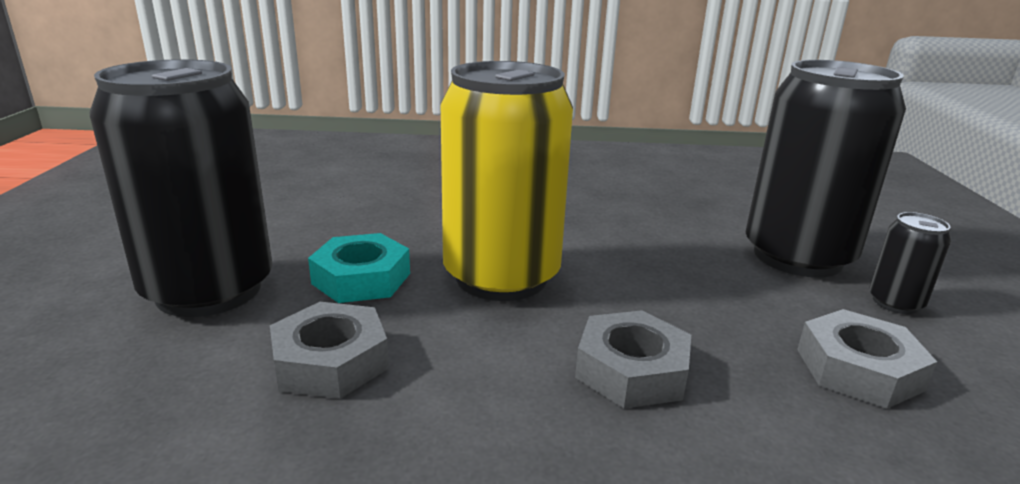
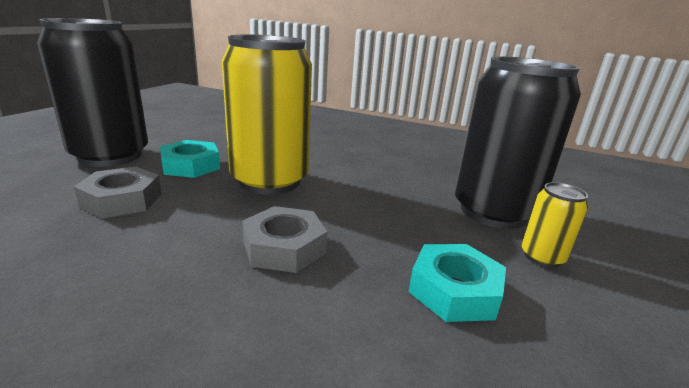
camera: 20 degrees right, 0 degrees up
grey nut [797,309,937,409] -> turquoise nut [409,244,506,322]
black can [869,212,951,314] -> yellow can [522,182,588,268]

